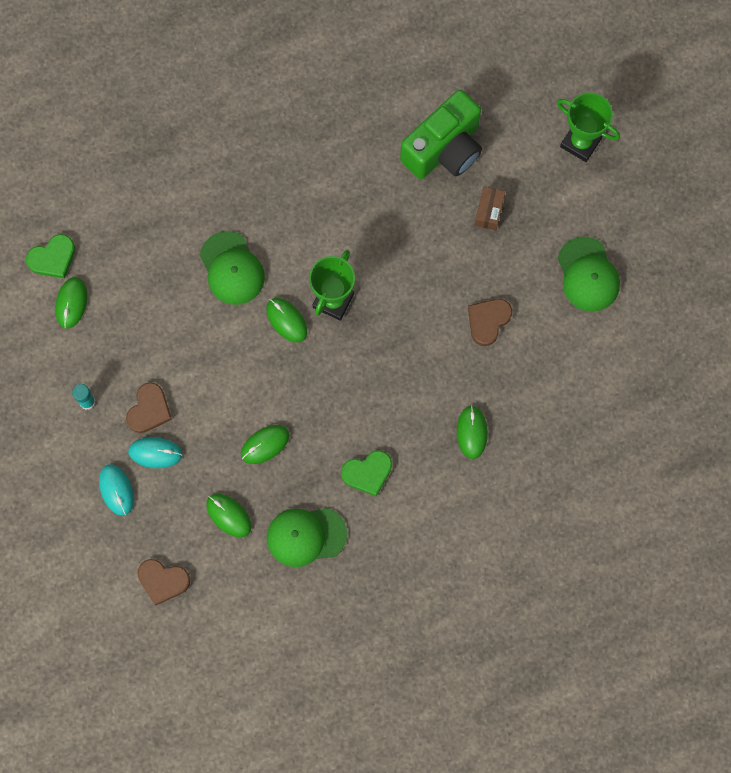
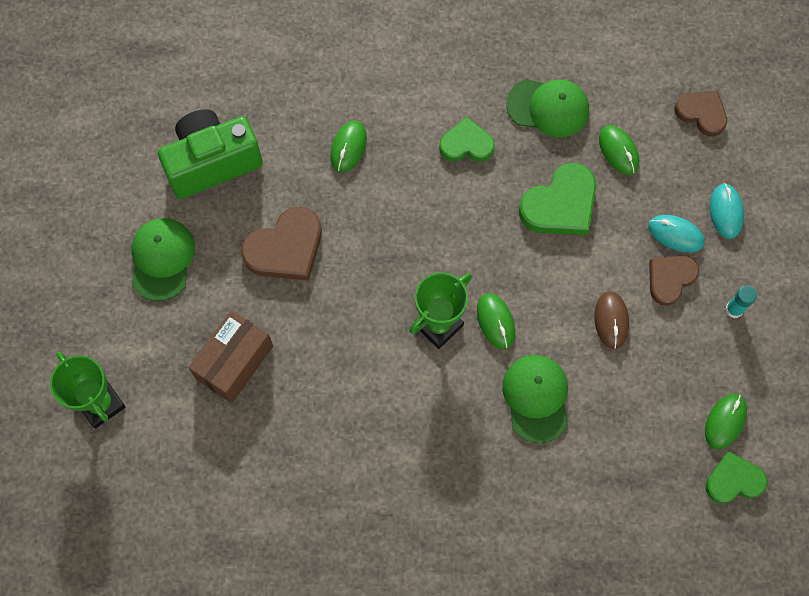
camera: 160 degrees left, 5 degrees down
green mouse [241,425,289,464] -> green heart [519,163,596,235]
green camera [400,90,482,179] -> green camera moved to [158,109,263,199]
brown heart [468,299,512,346] -> brown heart [241,207,322,281], size x1.52
brown box [475,187,505,230] -> brown box [188,310,273,403], size x1.76
none -> brown mouse [594,291,629,349]

